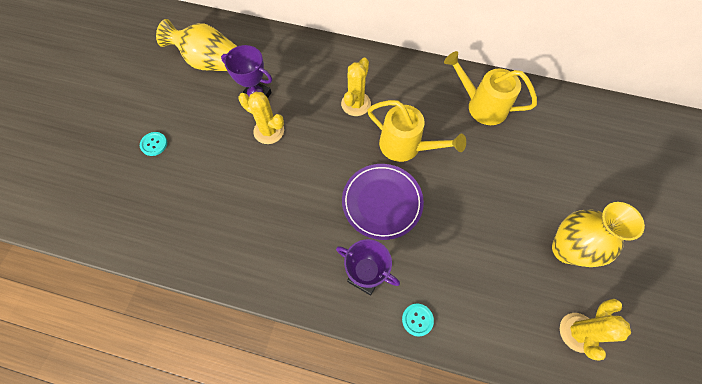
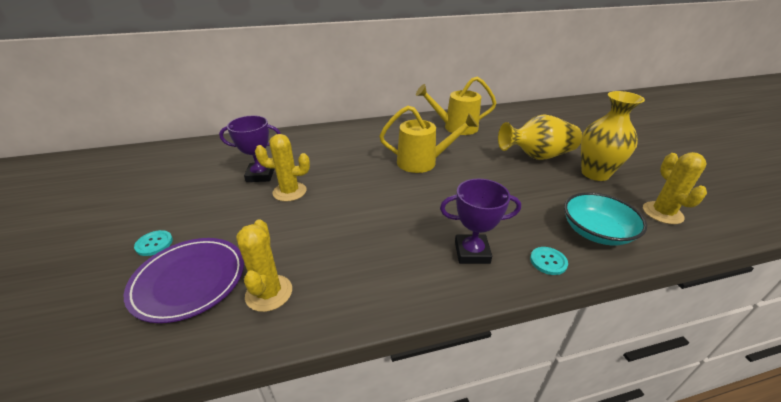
camera: 30 degrees left, 30 degrees down
yellow vase [156,19,237,71] -> yellow vase moved to [498,114,582,160]
yellow cactus [341,57,371,116] -> yellow cactus moved to [236,219,292,312]
purple plate [342,164,424,240] -> purple plate moved to [124,238,244,323]
none -> turquoise bowl [564,192,647,246]

